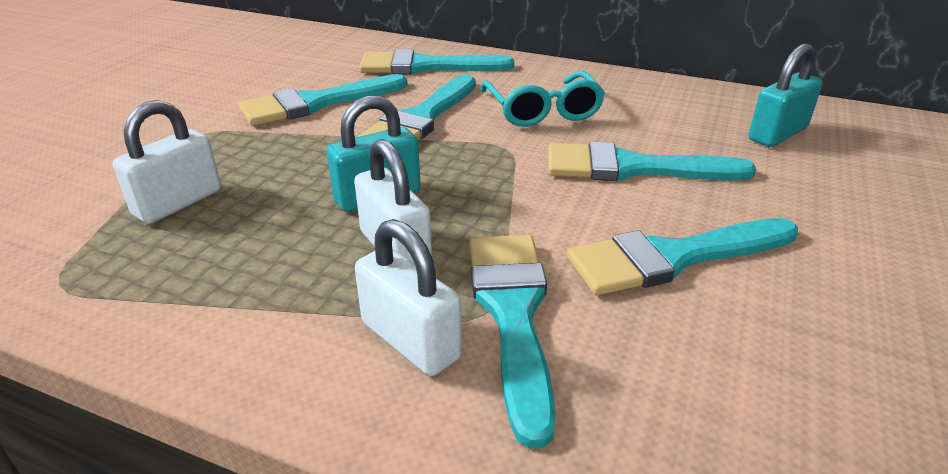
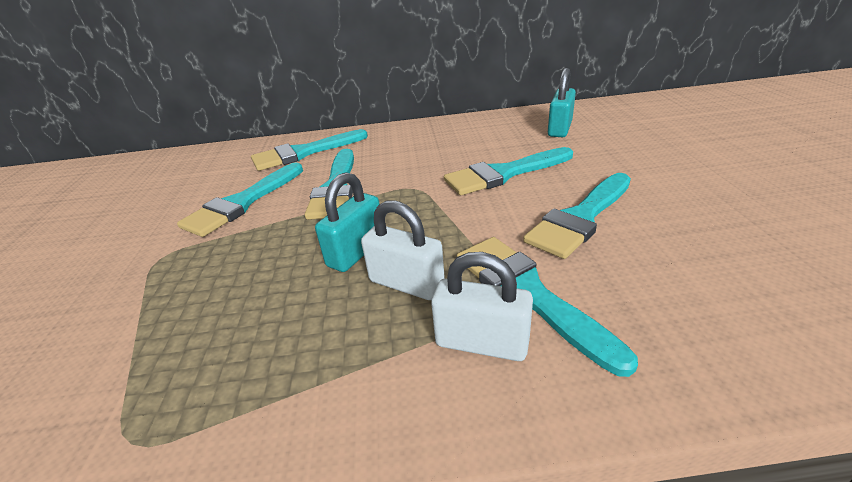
camera: 25 degrees left, 0 degrees up
white padlock [113,100,221,224] -> none
turquoise glasses [481,71,605,127] -> none

